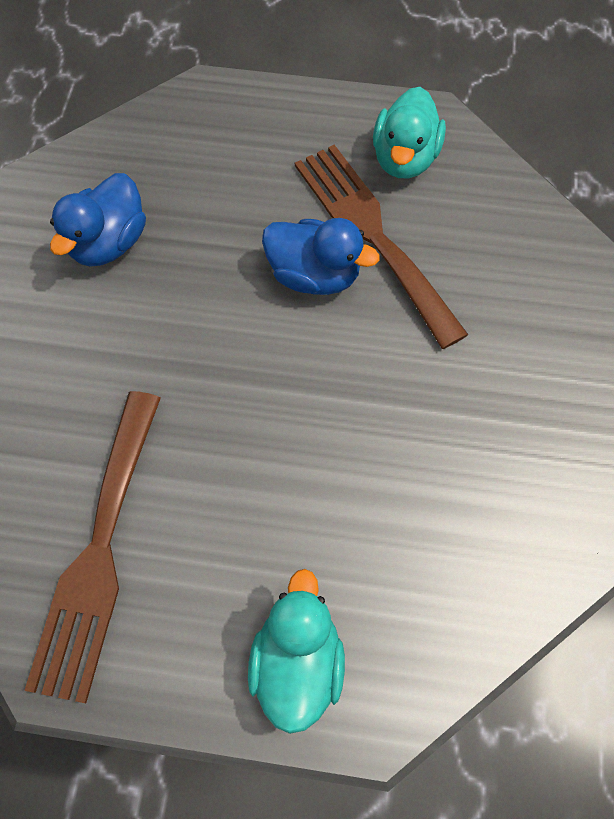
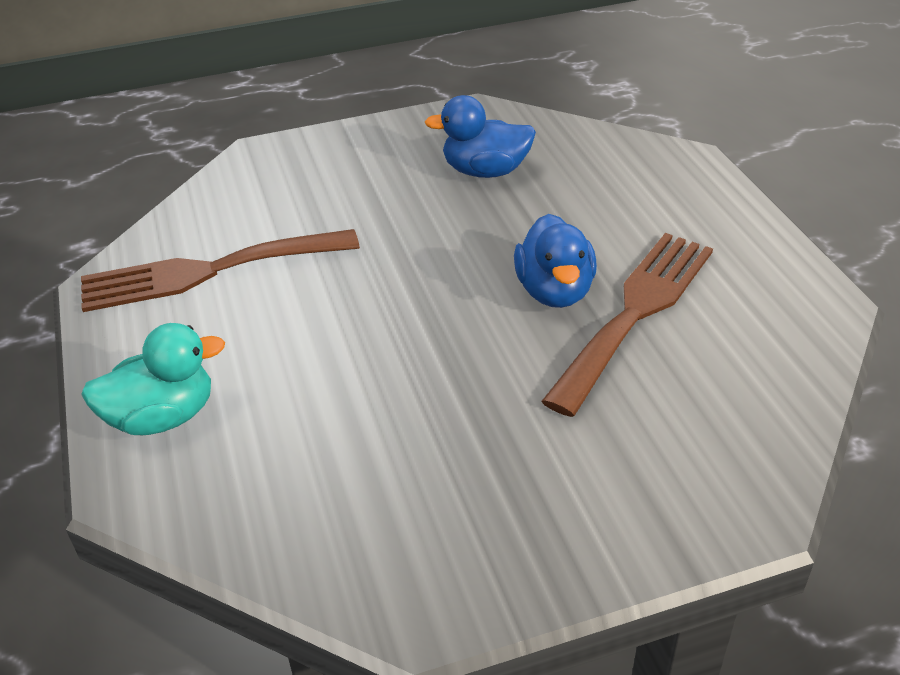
camera: 65 degrees right, 25 degrees down
turquoise duck [373,87,446,178] -> none

